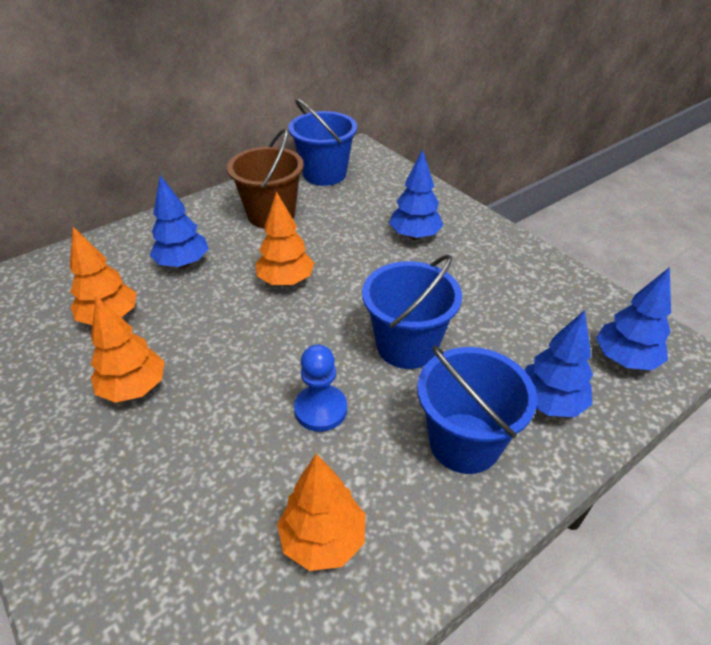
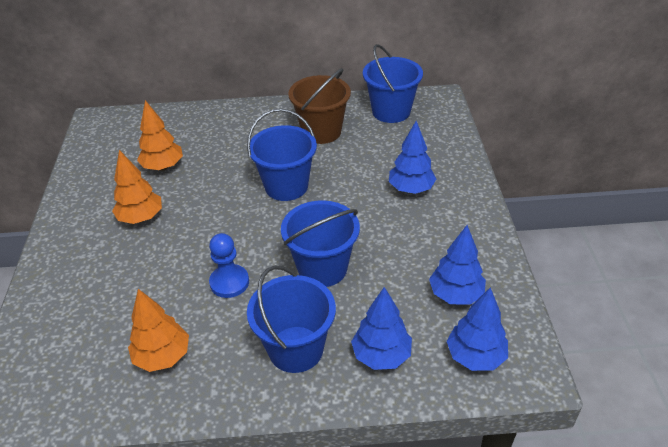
camera: 35 degrees right, 0 degrees up
blue tree [150,175,209,268] -> blue tree moved to [429,225,486,305]
orange tree [255,191,314,286] -> blue bucket [247,109,317,201]

